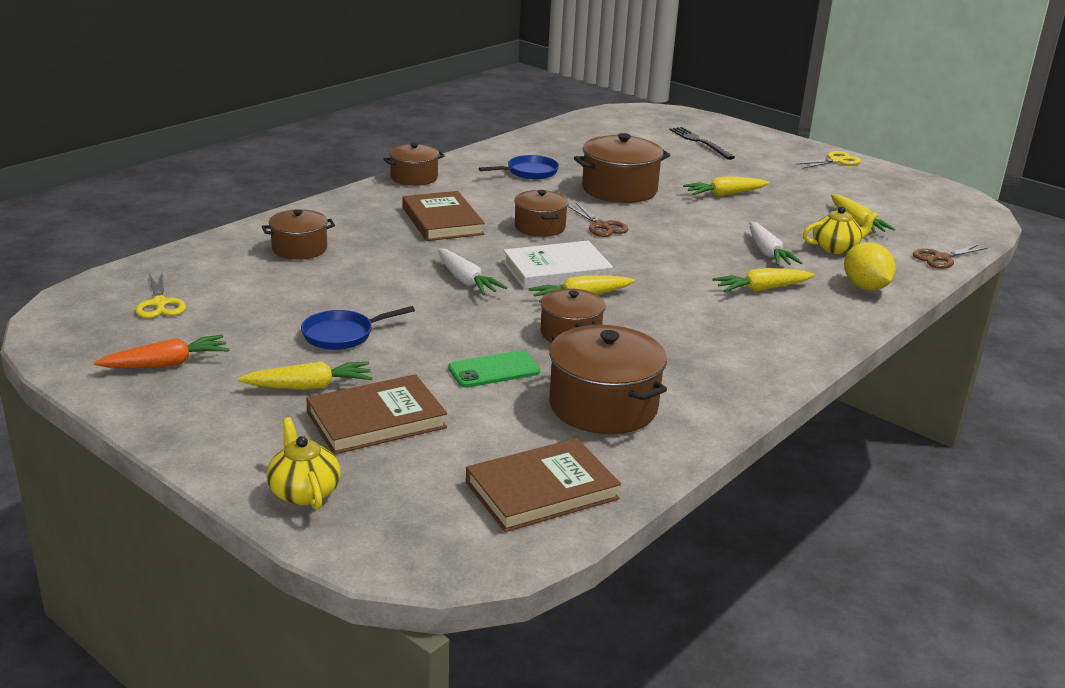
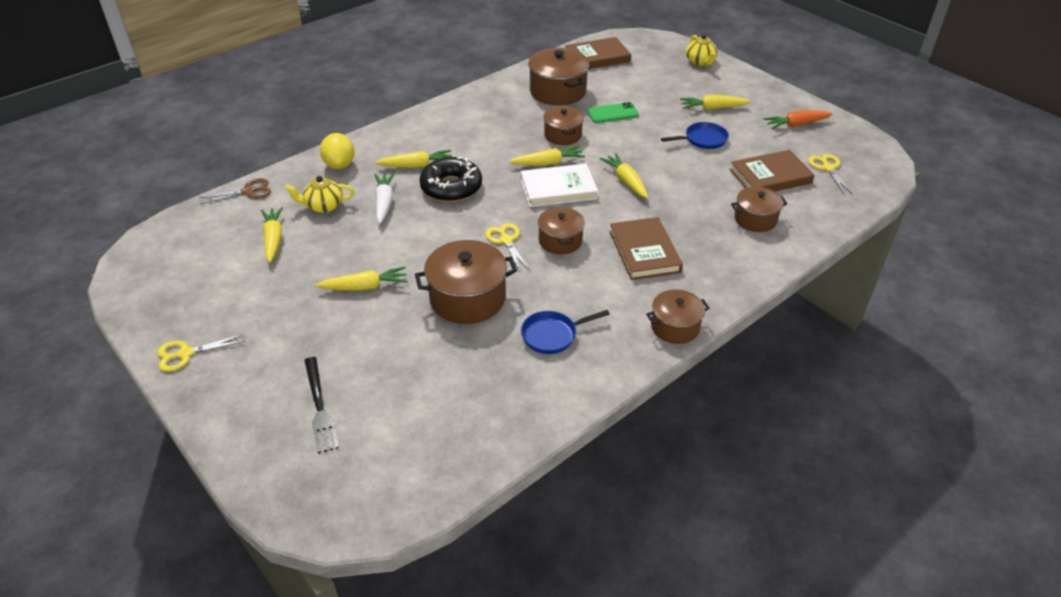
camera: 170 degrees left, 15 degrees up
brown book [306,374,447,455] -> brown book moved to [730,150,815,192]
white carrot [438,249,507,295] -> yellow carrot [599,153,648,198]
brown scissors [567,203,629,237] -> yellow scissors [485,223,529,271]
none -> black donut [419,157,482,202]

